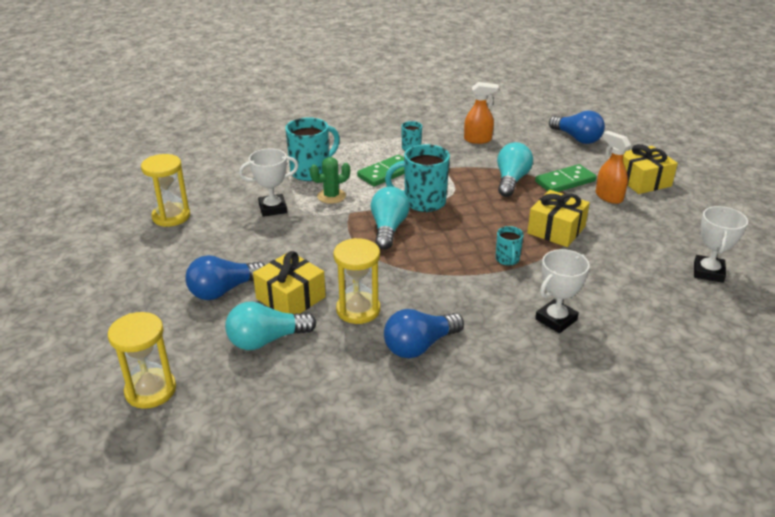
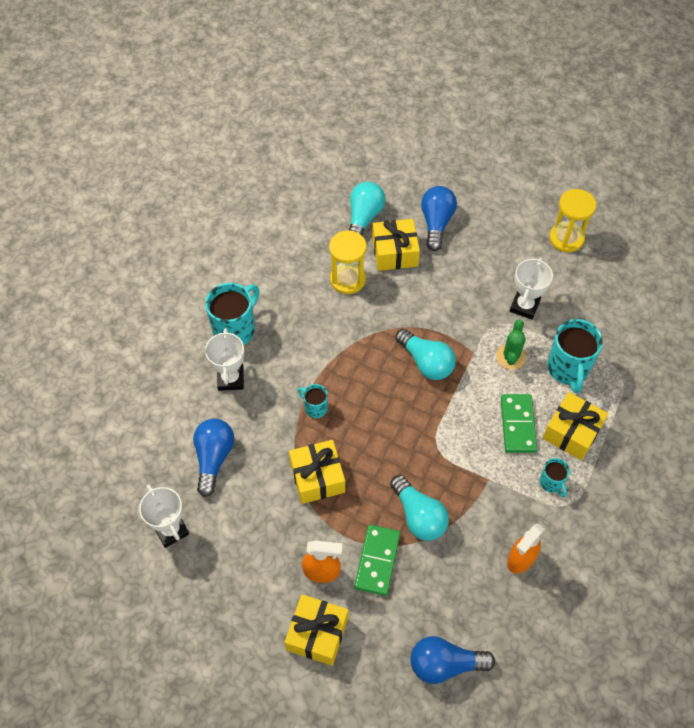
camera: 130 degrees right, 25 degrees up
yellow hourglass [108,312,176,409] -> none
blue light bulb [384,309,464,358] -> blue light bulb moved to [193,419,234,497]
turquoise mug [385,144,450,212] -> turquoise mug moved to [205,283,259,345]
none -> yellow gift [543,392,608,460]

